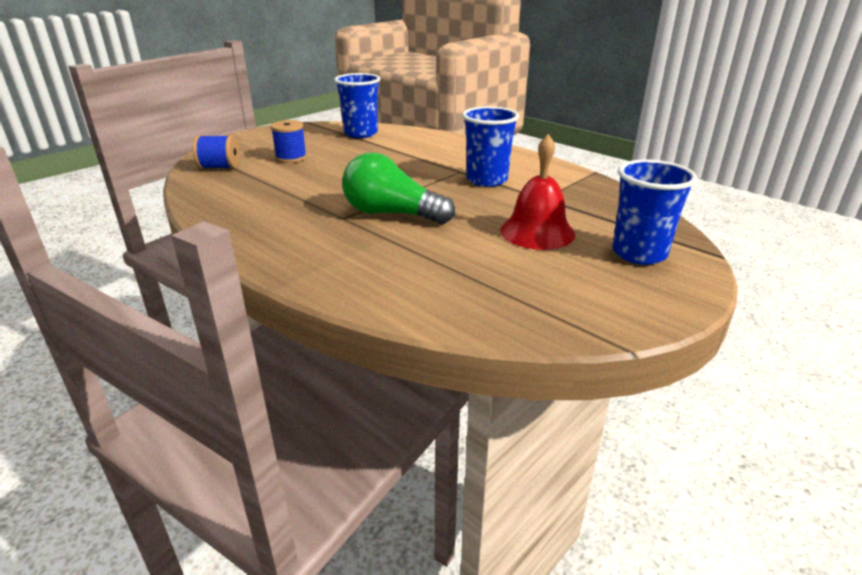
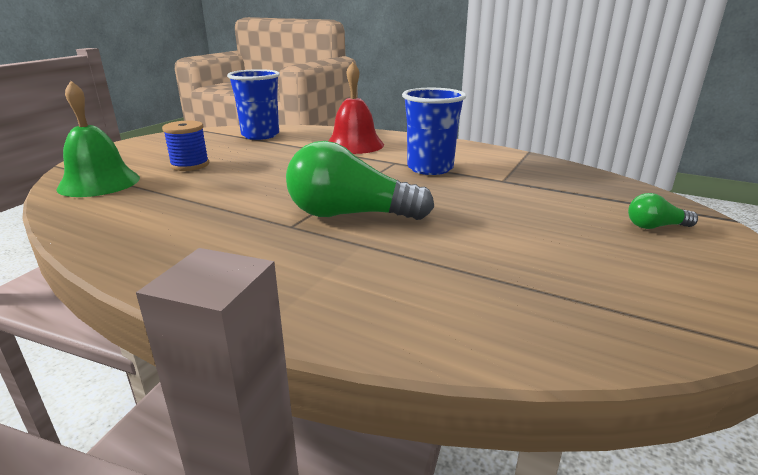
camera: 15 degrees left, 5 degrees down
blue spool [193,135,240,169] -> green bell [57,81,140,197]
red bell [500,134,575,250] -> red bell moved to [328,62,384,154]
blue cup [612,159,697,265] -> green light bulb [628,193,698,229]

